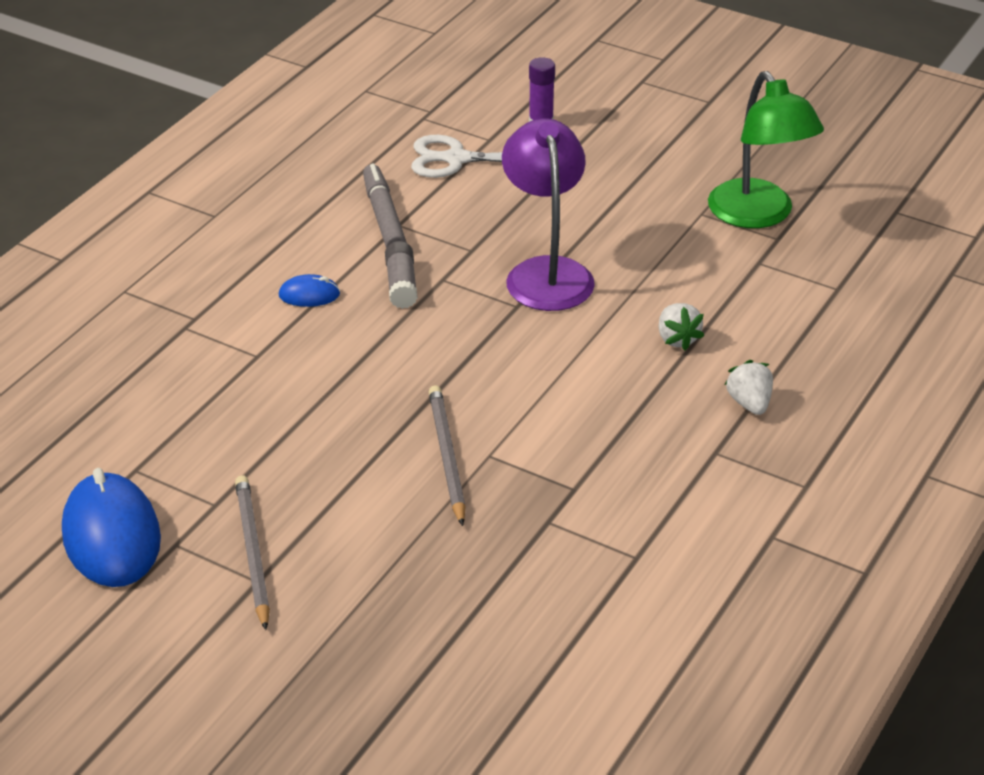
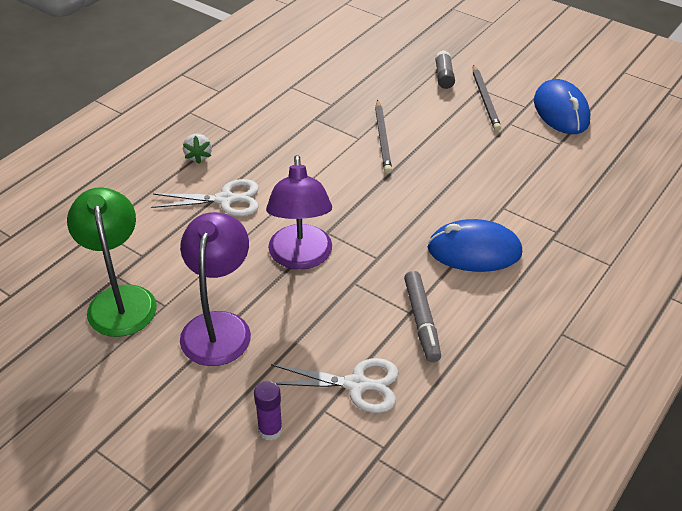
camera: 175 degrees left, 5 degrees up
blue mouse [279,274,340,307] -> blue mouse [427,219,522,272], size x2.13
grey glue stick [385,241,418,309] -> grey glue stick moved to [435,50,455,89]
white strawberry [659,303,704,351] -> white scissors [151,179,259,216]
none -> purple lamp [180,212,251,366]

